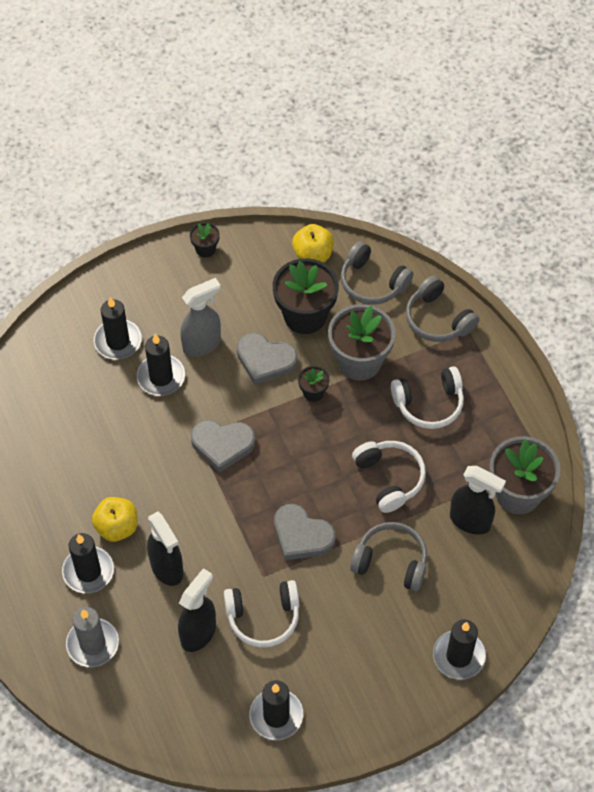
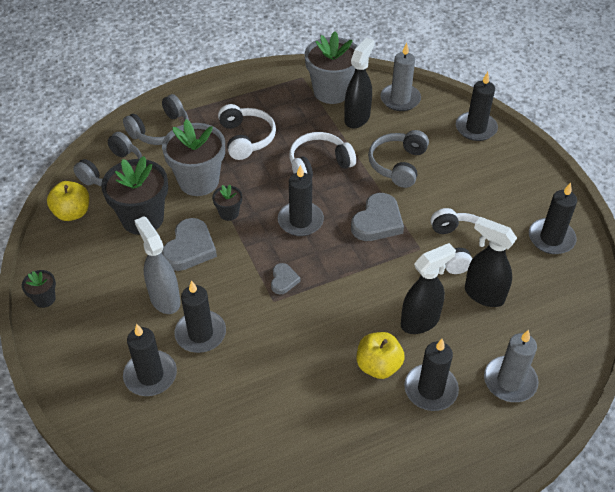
camera: 90 degrees left, 10 degrees down
grey heart [191,420,255,473] -> grey heart [271,263,300,294], size x0.55
none -> black candle [278,165,324,236]
none -> grey candle [380,43,421,111]

